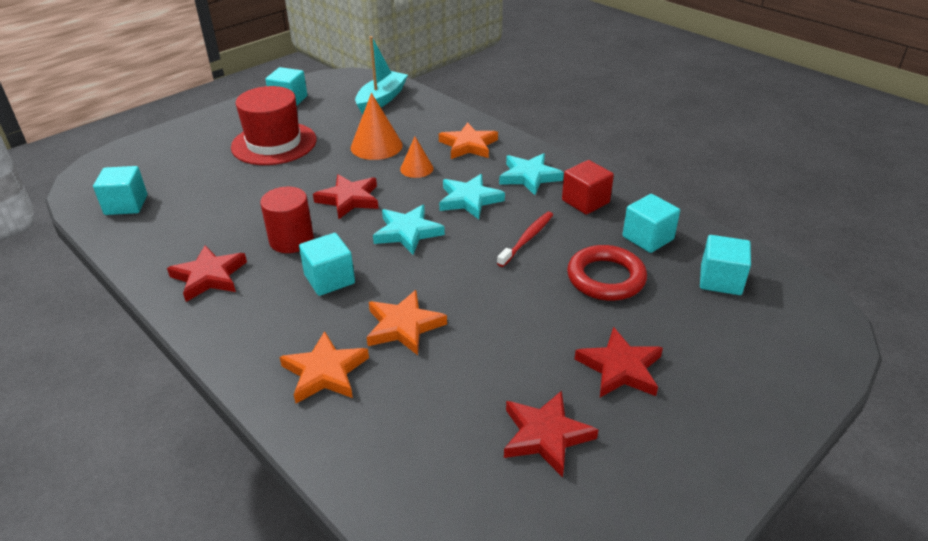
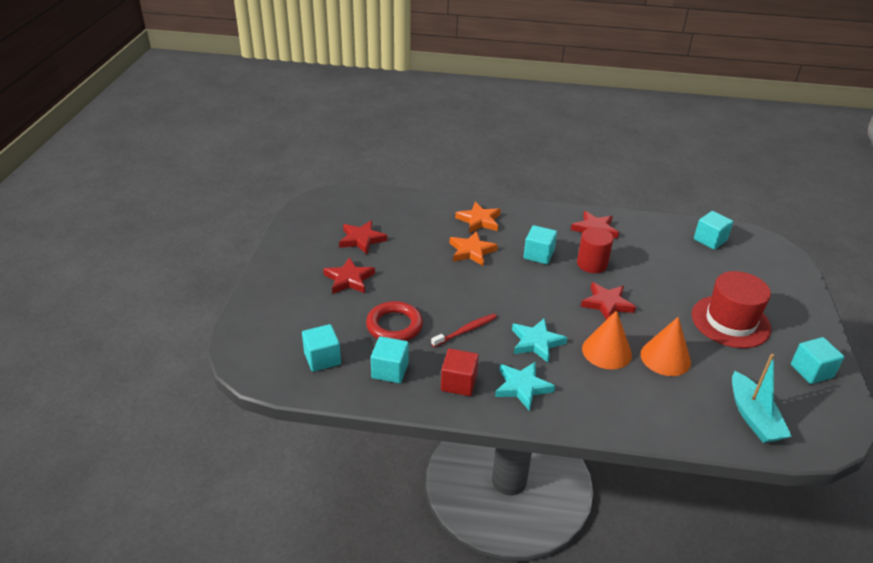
camera: 140 degrees right, 0 degrees up
turquoise star [373,205,445,254] -> none
orange cone [400,137,433,178] -> orange cone [582,310,632,369], size x1.64
orange star [439,122,498,159] -> none
red toothbrush [497,212,553,267] -> red toothbrush turned 120 degrees counterclockwise [431,314,497,347]

